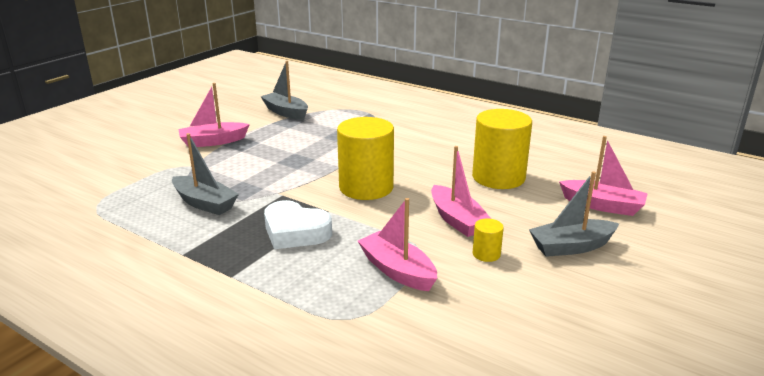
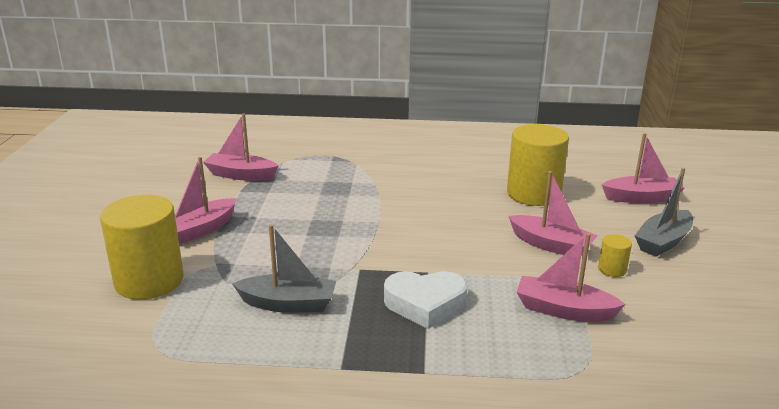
camera: 30 degrees left, 0 degrees up
grey boat [260,61,308,120] -> pink boat [203,113,278,181]
yellow cylinder [337,117,394,200] -> yellow cylinder moved to [100,195,184,300]

